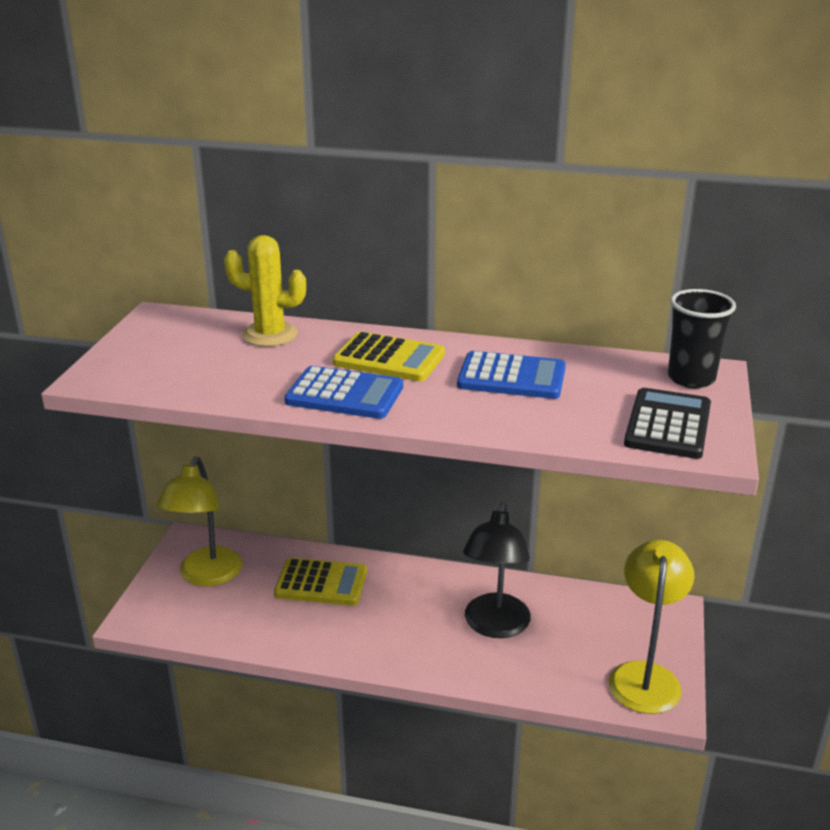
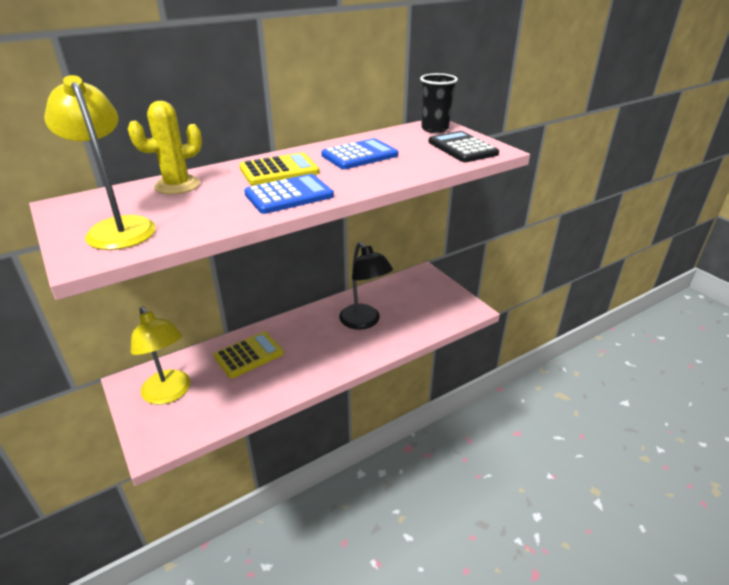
camera: 45 degrees left, 5 degrees up
yellow lamp [609,540,694,714] -> yellow lamp moved to [44,75,156,250]

